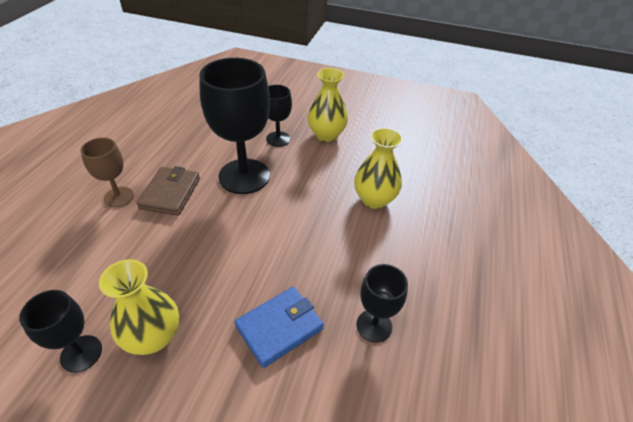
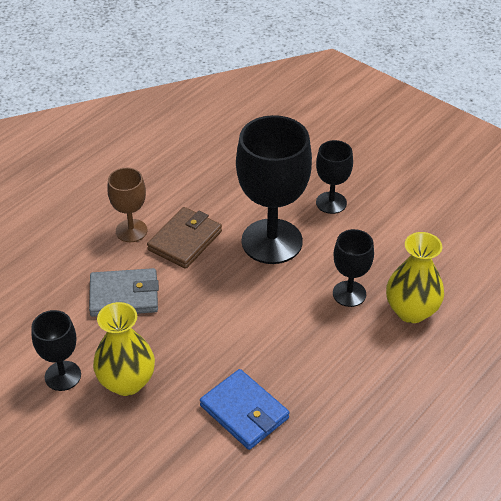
camera: 25 degrees right, 0 degrees up
blue wallet [235,287,324,368] -> blue wallet turned 60 degrees clockwise [200,369,289,450]
yellow vase [308,68,348,142] -> none
black goblet [357,264,408,343] -> black goblet moved to [333,229,374,307]
none -> grey wallet [89,268,159,317]

